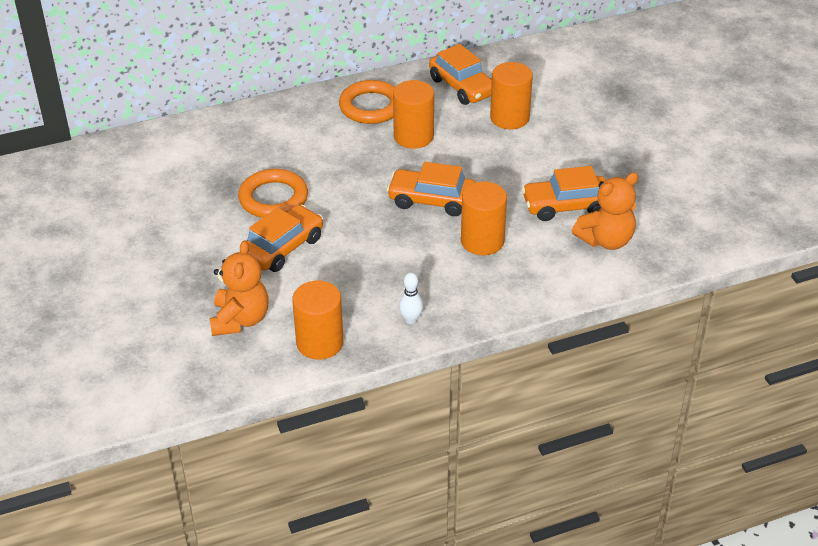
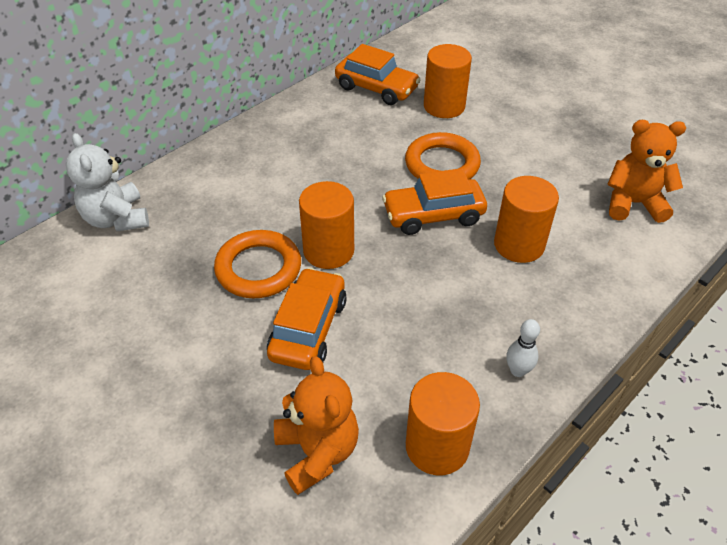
camera: 25 degrees left, 5 degrees up
orange ring [339,80,395,124] -> orange ring moved to [405,132,481,180]
orange cylinder [393,80,434,149] -> orange cylinder moved to [299,181,354,269]
orange car [522,166,606,221] -> none
orange teddy bear [572,172,638,250] -> orange teddy bear turned 120 degrees counterclockwise [608,120,686,223]
none -> white teddy bear [66,133,149,231]

